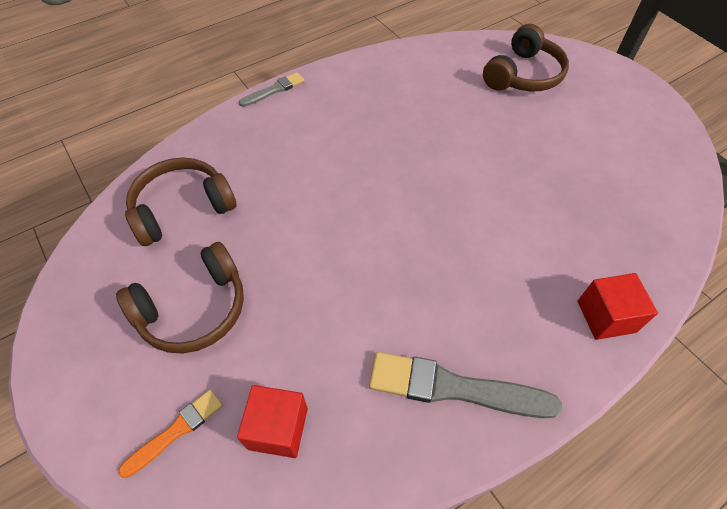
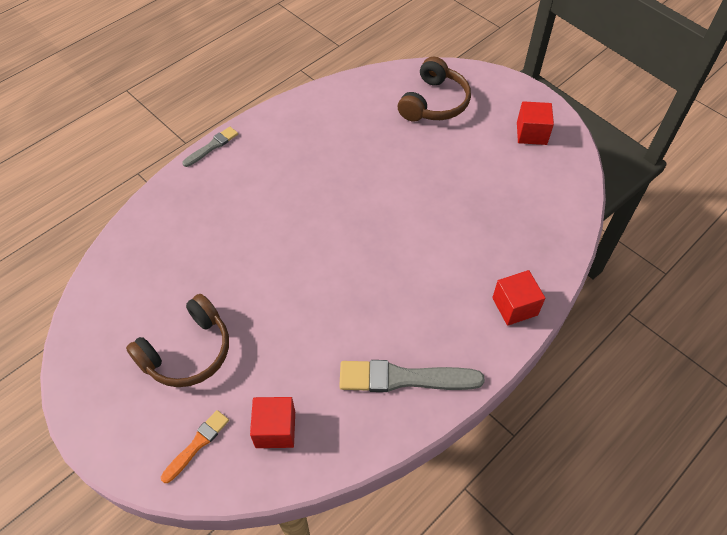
camera: 10 degrees left, 0 degrees up
brown headphones [125,157,237,246] -> none
none -> red cube [517,101,554,145]

